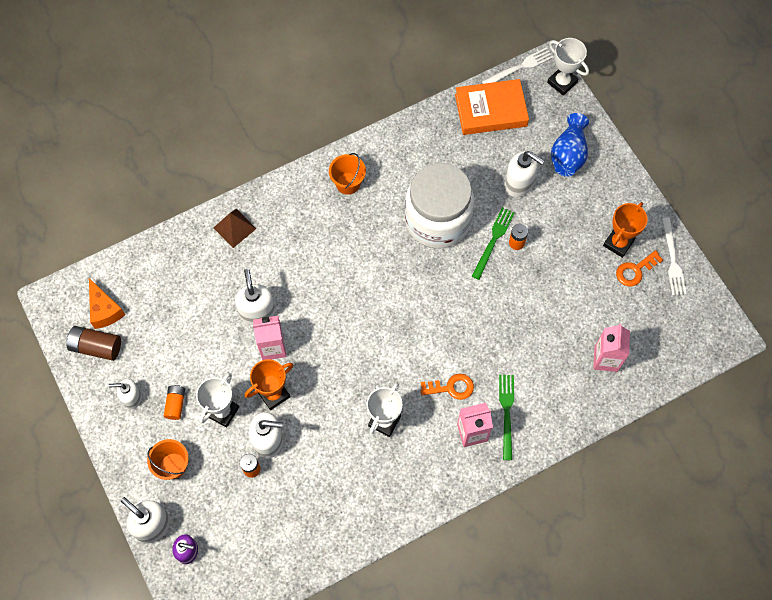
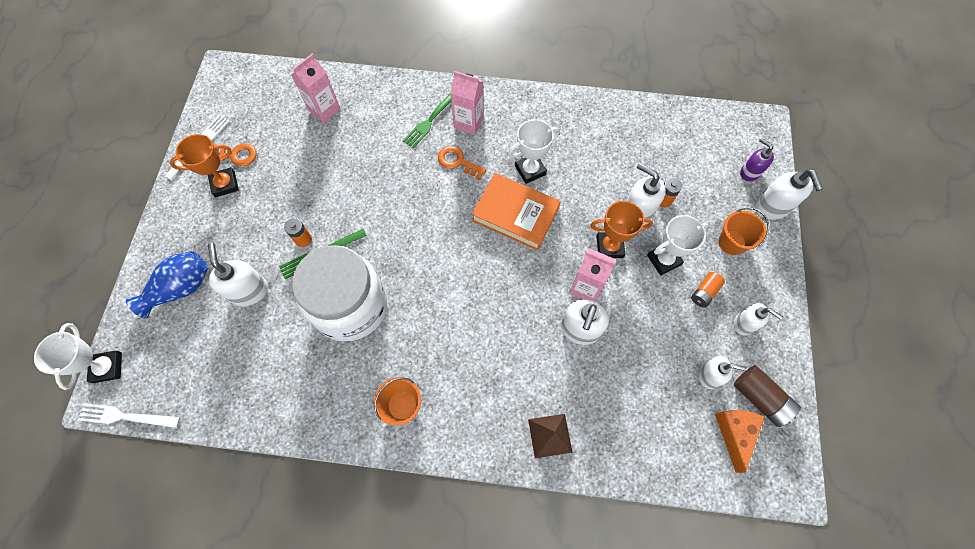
camera: 145 degrees left, 0 degrees up
orange book [455,79,529,135] -> orange book moved to [471,173,561,251]
none -> white soap dispenser [699,356,747,389]

